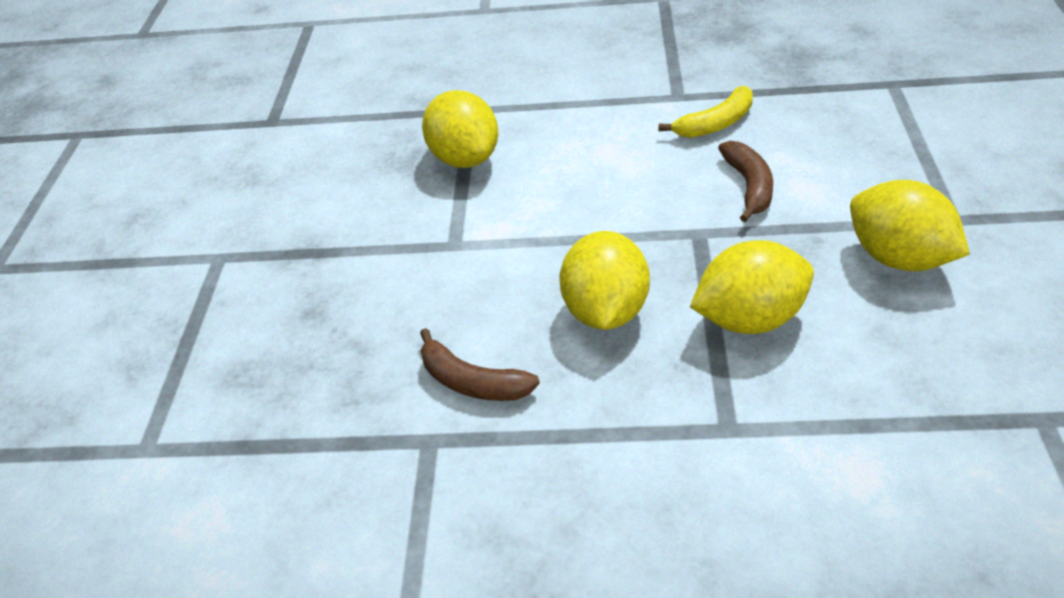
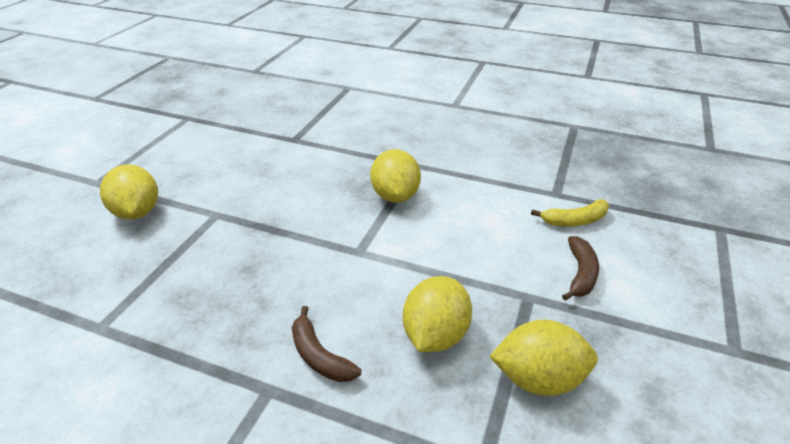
camera: 15 degrees right, 5 degrees down
yellow lemon [850,180,970,271] -> yellow lemon moved to [100,164,158,220]

